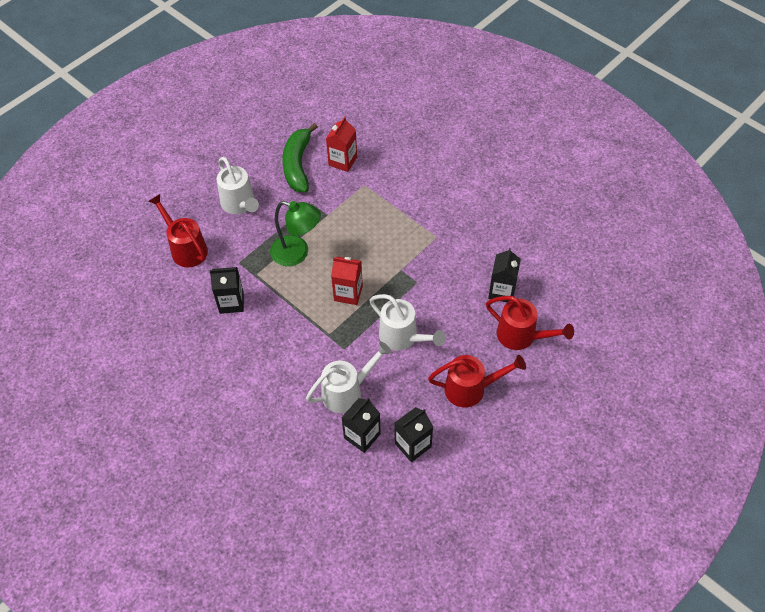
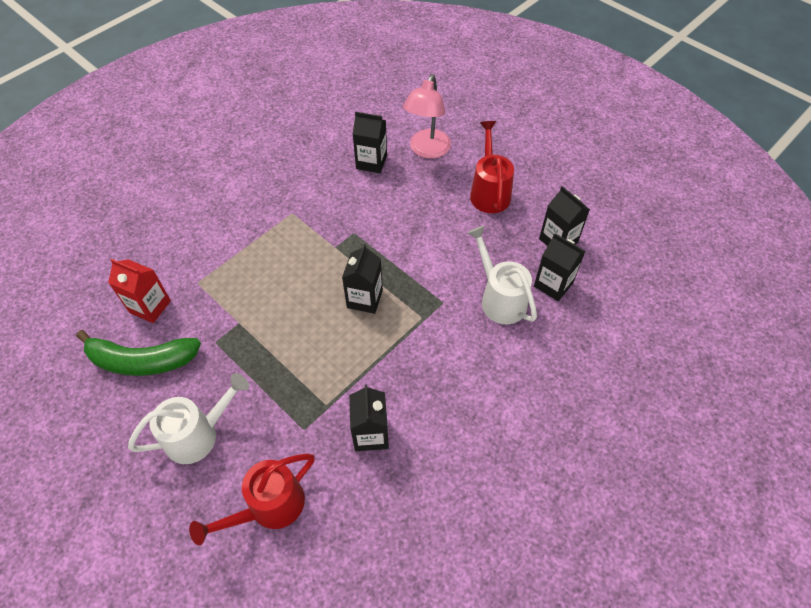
camera: 90 degrees left, 0 degrees up
green lamp [270,201,321,266] -> none
red carton [331,257,363,305] -> black carton [342,244,383,314]
white watering can [369,294,445,351] -> none
red watering can [486,296,574,350] -> pink lamp [403,74,451,159]

